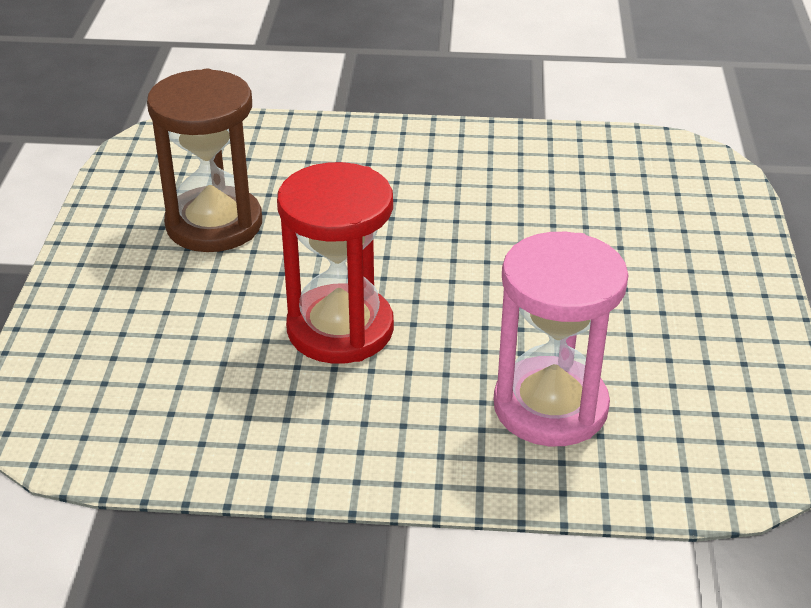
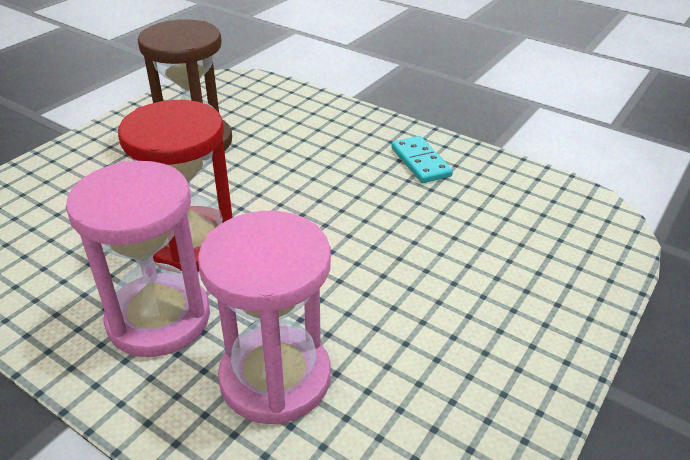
camera: 30 degrees right, 0 degrees up
none -> pink hourglass [66,161,210,357]
none -> turquoise domino [391,136,453,183]

